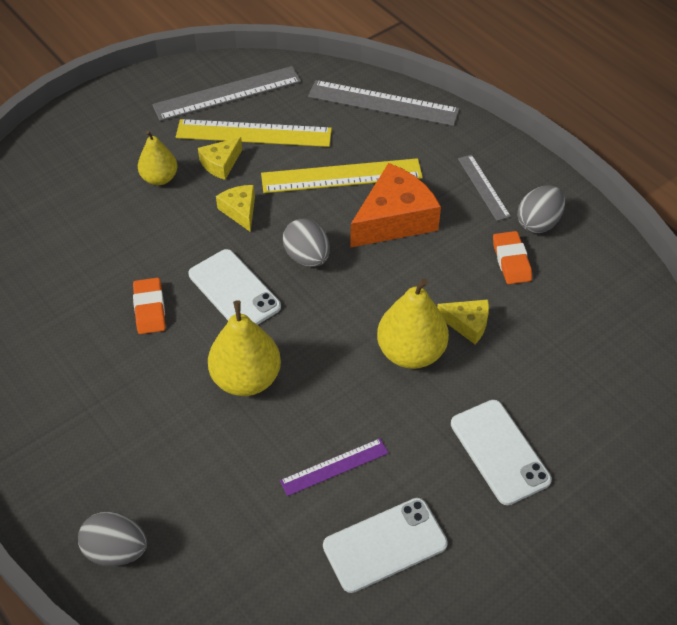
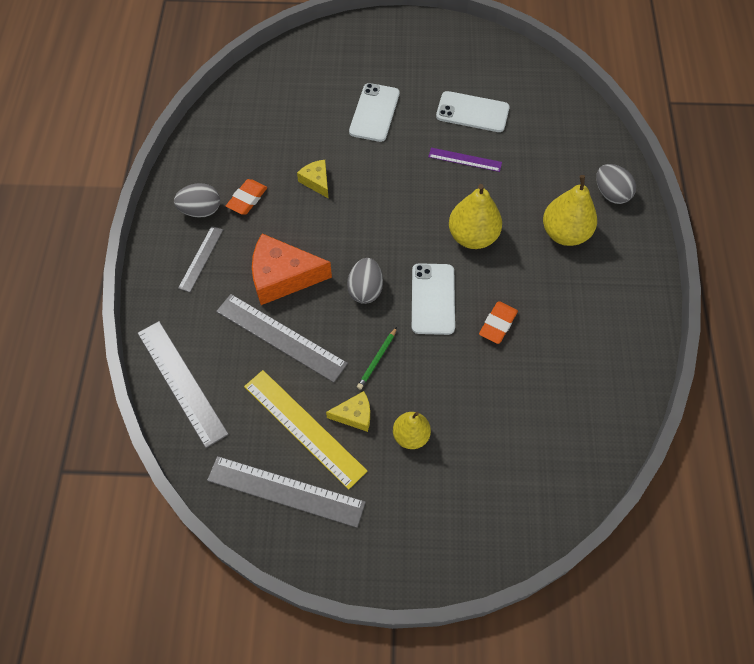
camera: 140 degrees left, 10 degrees up
yellow cheese [216,185,255,232] -> green pencil [357,327,397,390]
yellow ruler [261,158,423,193] -> grey ruler [216,294,348,383]
yellow pear [377,278,449,369] -> yellow pear moved to [543,175,597,246]

